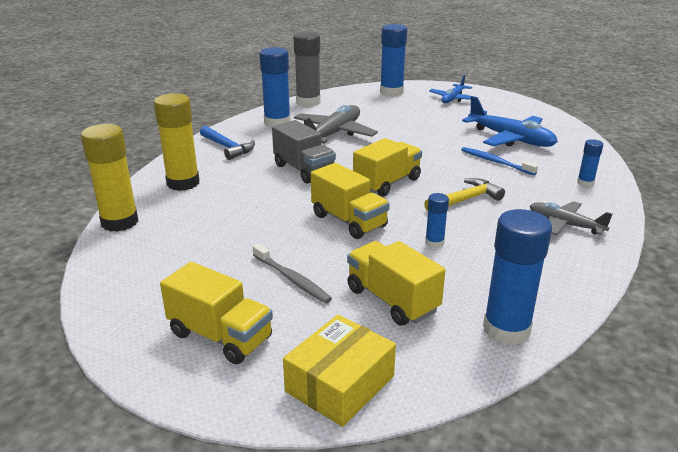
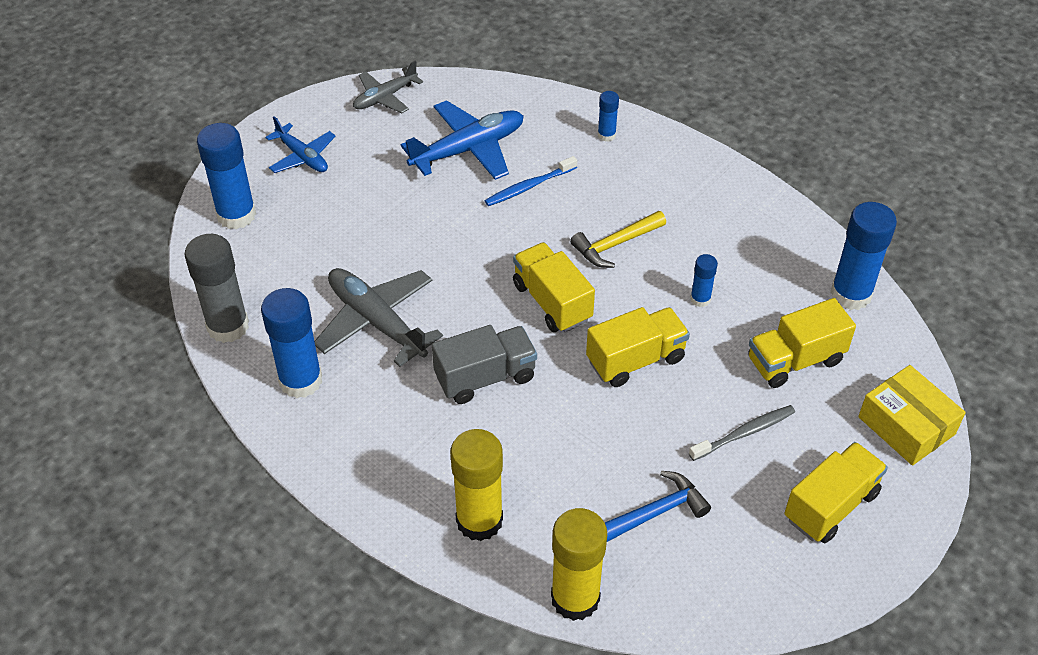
camera: 75 degrees left, 20 degrees up
blue hammer [200,126,255,160] -> blue hammer moved to [605,471,711,542]
yellow hammer [424,178,505,212] -> yellow hammer turned 105 degrees counterclockwise [570,211,666,268]
grey plane [530,201,612,235] -> grey plane moved to [353,60,423,113]

